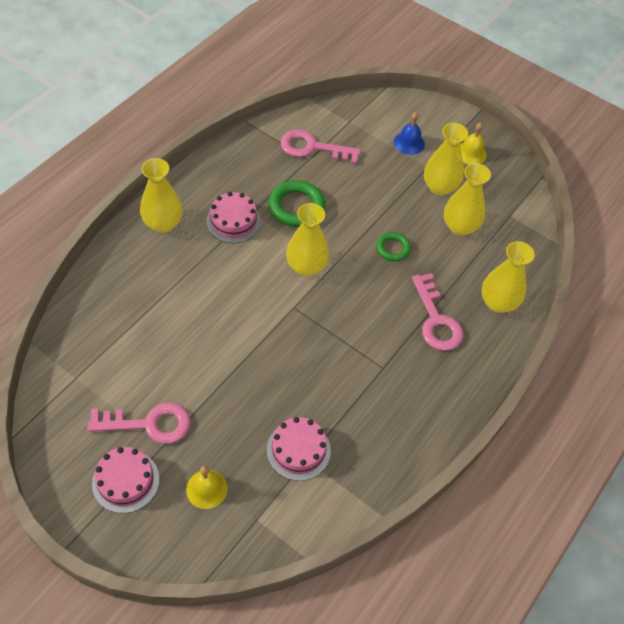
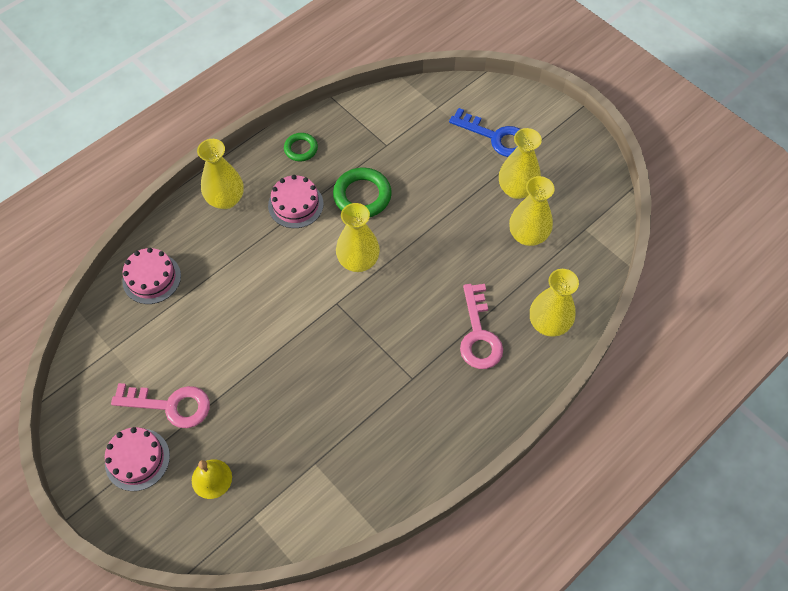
camera: 15 degrees right, 5 degrees up
pink cake [267,417,331,481] -> pink cake moved to [122,248,181,304]
pink key [281,129,361,164] -> none
green ring [376,232,411,261] -> green ring moved to [284,133,318,161]
blue bell [394,112,425,155] -> blue key [449,108,520,157]
yellow bell [460,123,487,165] -> none

